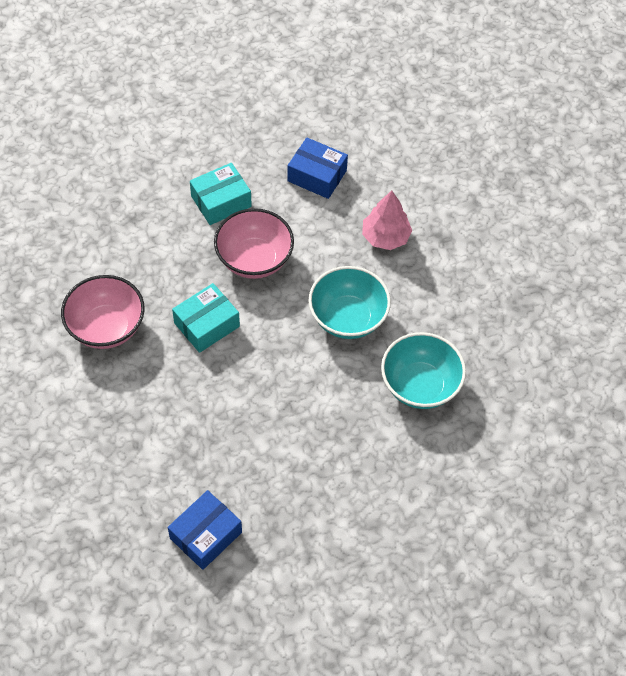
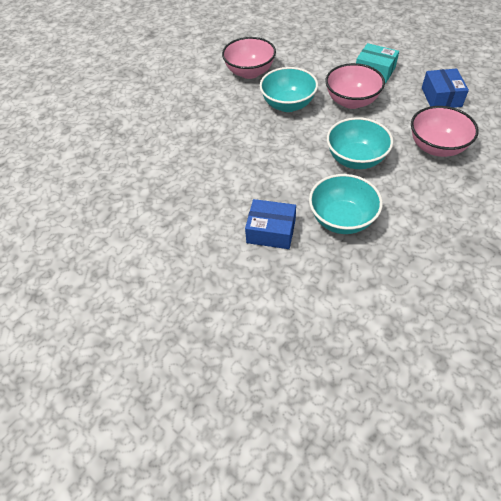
camera: 65 degrees right, 5 degrees down
blue box [168,490,242,570] -> blue box moved to [245,199,296,249]
turquoise box [172,283,240,353] -> turquoise bowl [260,67,318,112]
pink tree [362,190,412,250] -> pink bowl [411,106,479,157]

